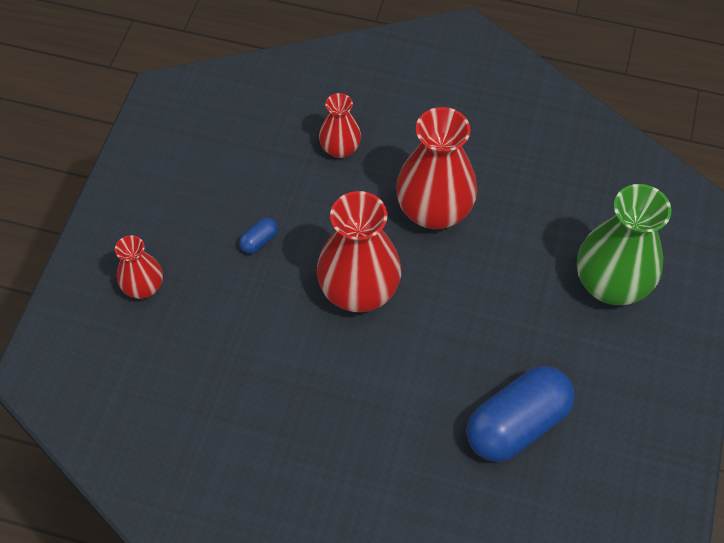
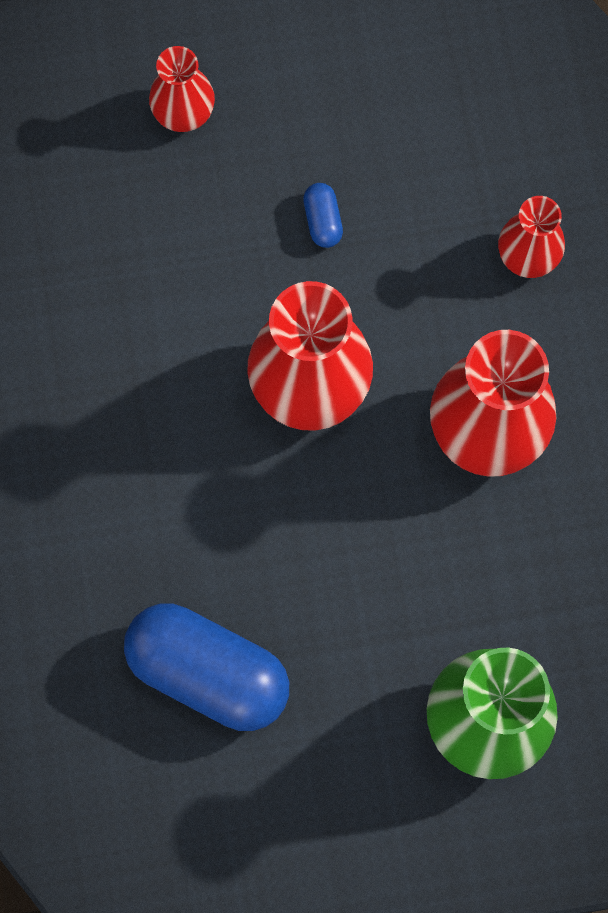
camera: 65 degrees right, 15 degrees up
blue capsule [239,218,278,254] -> blue capsule turned 60 degrees clockwise [303,183,343,248]

